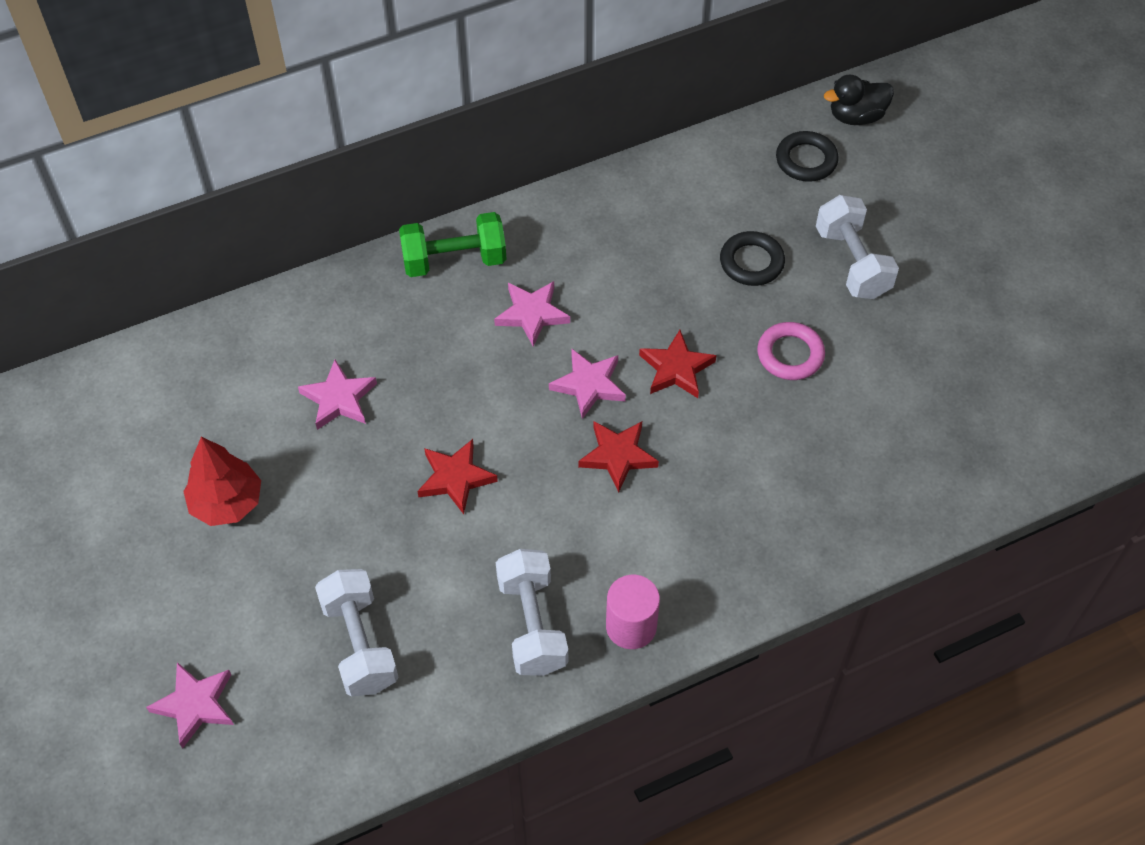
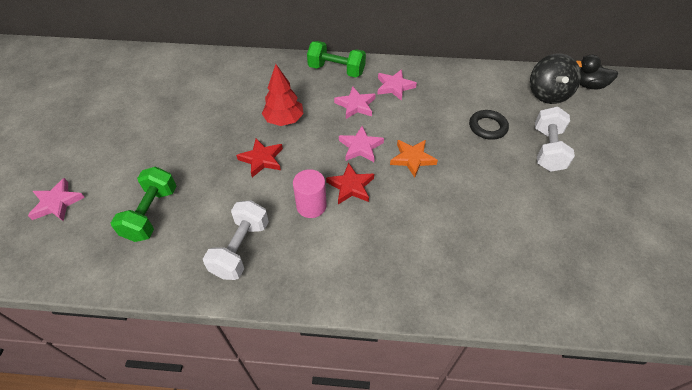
camera: 30 degrees right, 5 degrees down
red tree [183,437,261,526] -> red tree moved to [262,64,304,126]
pink star [298,360,377,430] -> pink star moved to [377,69,417,101]
white dumbbell [315,569,398,696] -> green dumbbell [111,166,177,242]
pink cylinder [606,575,660,649] -> pink cylinder moved to [293,169,327,218]
red star [639,330,716,398] -> orange star [390,140,438,178]
pink ring [757,322,825,380] -> none
black ring [776,131,838,182] -> black spinning top [530,53,581,104]

